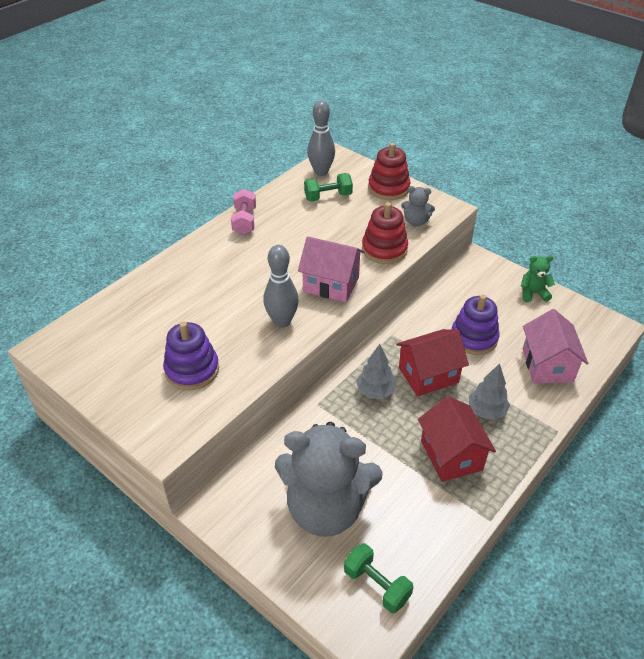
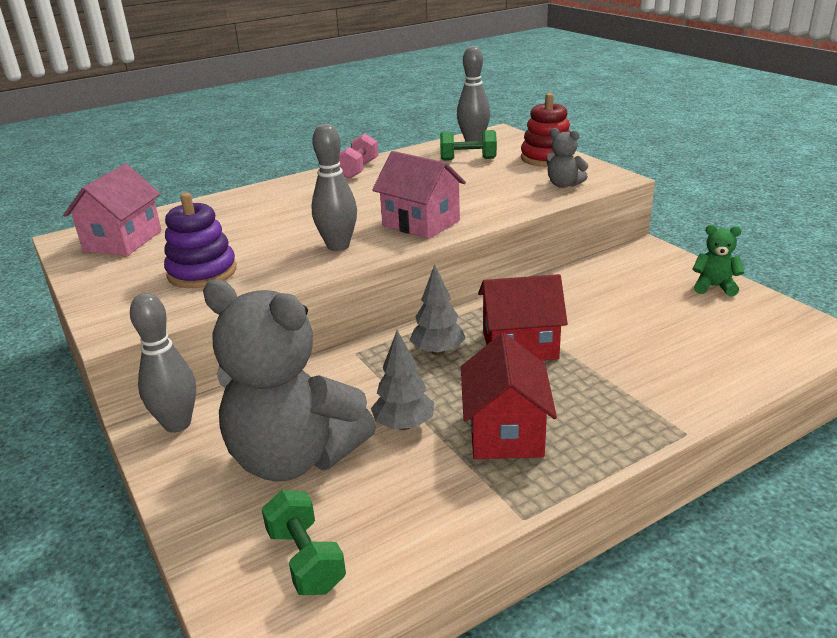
camera: 20 degrees right, 15 degrees down
red stacking toy [362,202,408,264] -> none
purple stacking toy [452,294,499,355] -> none
grey tree [469,363,510,420] -> grey tree moved to [371,330,434,430]
pink house [523,309,588,383] -> pink house moved to [63,164,162,256]
none -> grey bowling pin [130,293,196,433]

